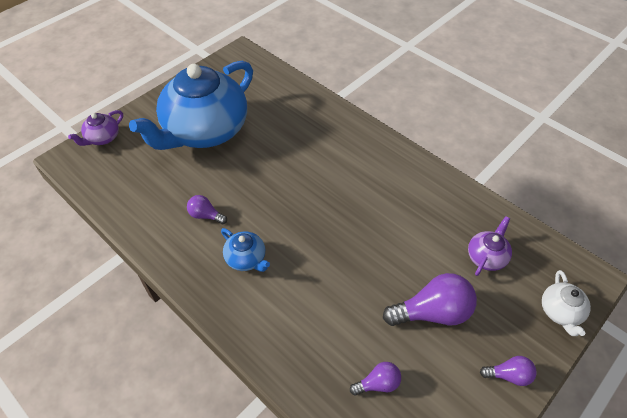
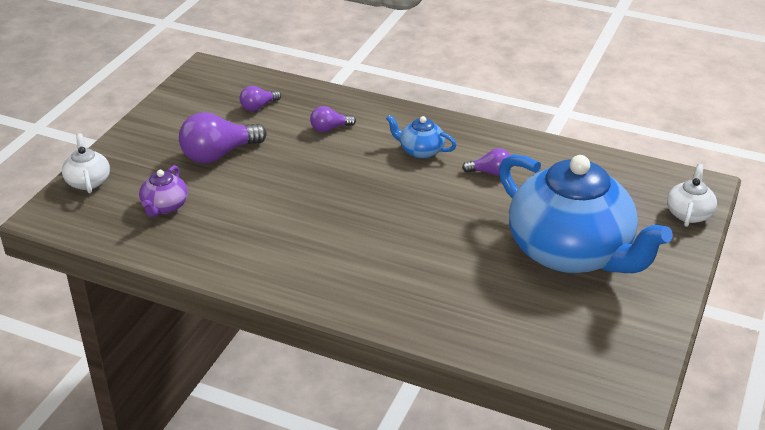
camera: 160 degrees right, 15 degrees down
purple teapot [68,110,123,146] -> white teapot [667,164,717,227]
blue teapot [129,61,253,150] -> blue teapot turned 120 degrees clockwise [499,154,673,273]
purple light bulb [480,356,537,386] -> purple light bulb moved to [310,106,356,132]

